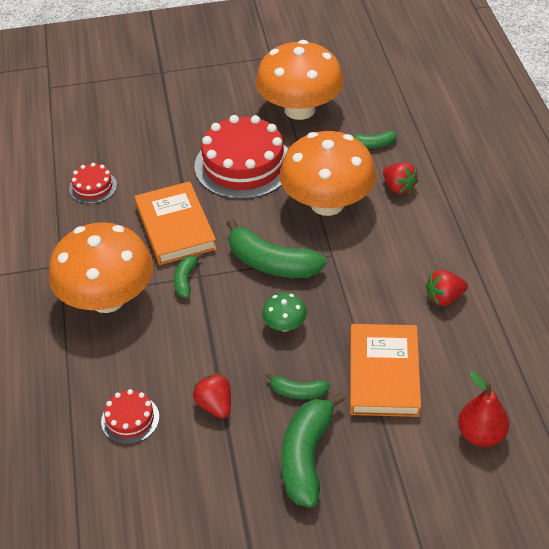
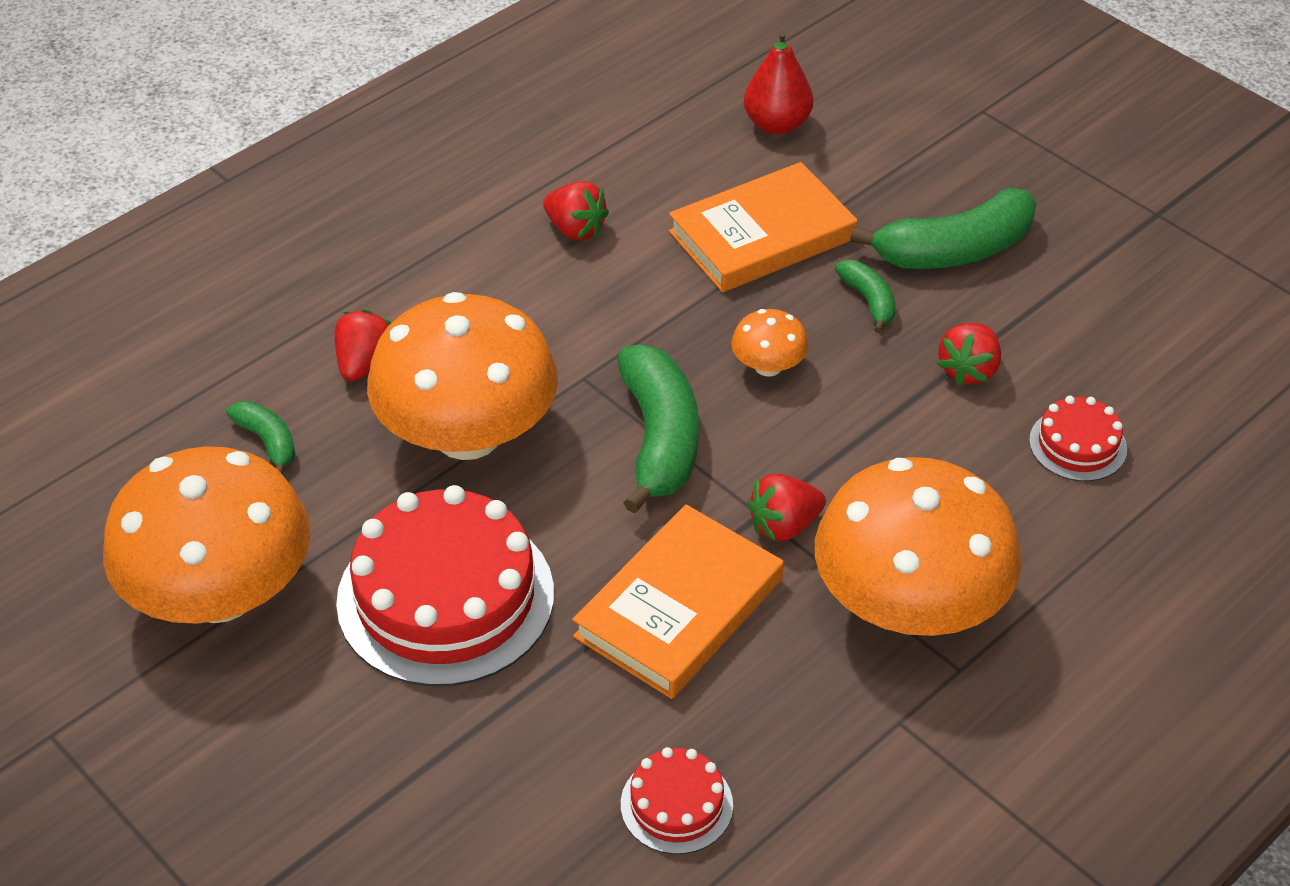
camera: 125 degrees left, 0 degrees up
green banana [174,253,202,298] -> red strawberry [748,474,826,541]
green mushroom [262,293,307,332] -> orange mushroom [731,309,808,377]

